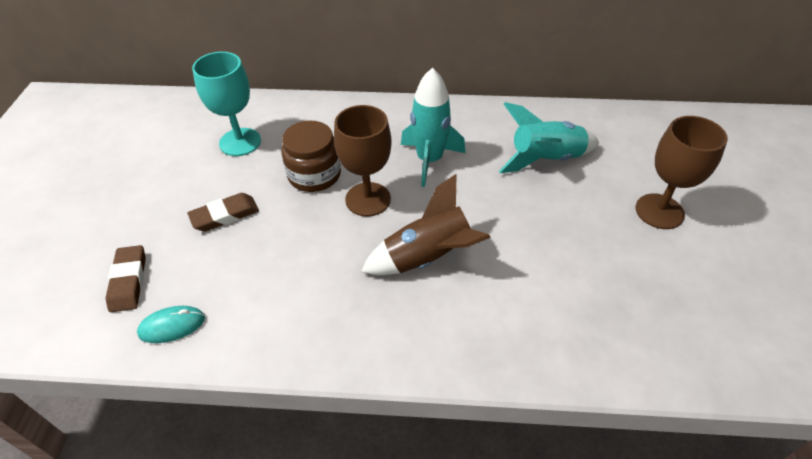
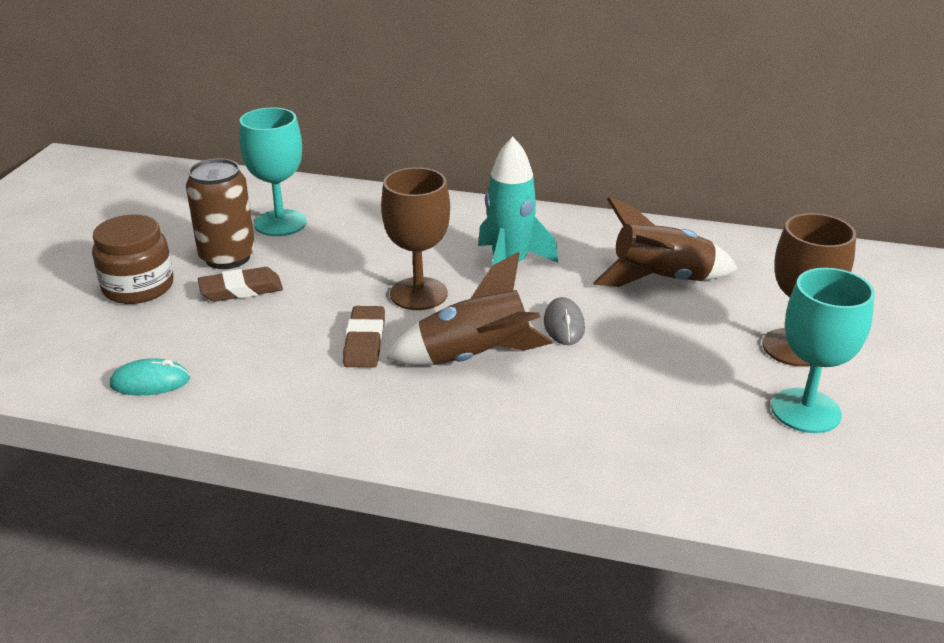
camera: 10 degrees right, 15 degrees down
brown eraser [106,245,146,312] -> brown eraser moved to [343,306,385,368]
brown jar [281,121,341,192] -> brown jar moved to [92,215,174,304]
turquoise rocket [499,102,599,173] -> brown rocket [593,197,738,287]
none -> brown can [186,159,255,269]
none -> grey mouse [544,297,585,345]
none -> turquoise goblet [771,268,875,433]

